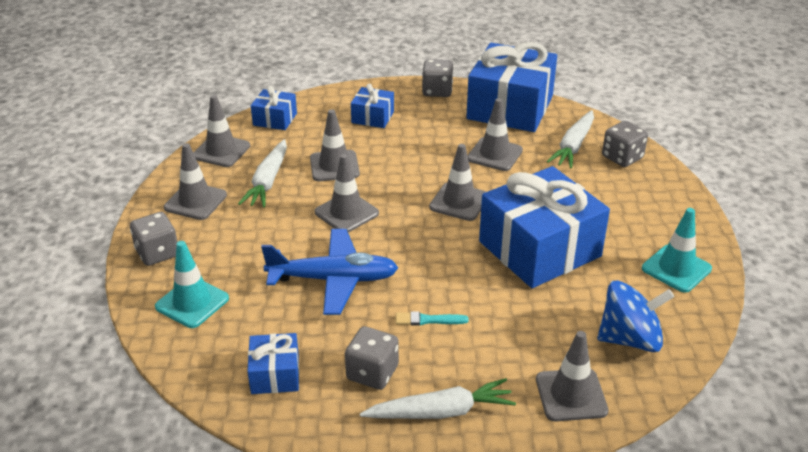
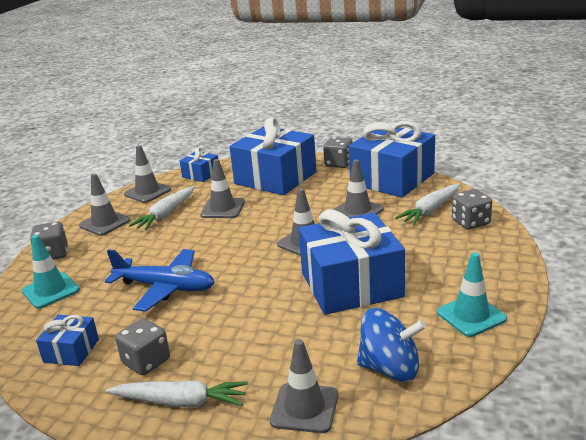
camera: 20 degrees right, 10 degrees down
grey traffic cone [314,154,379,232] -> none
blue gift [351,84,394,128] -> blue gift [229,117,317,195], size x2.14
turquoise brush [396,311,469,326] -> none

